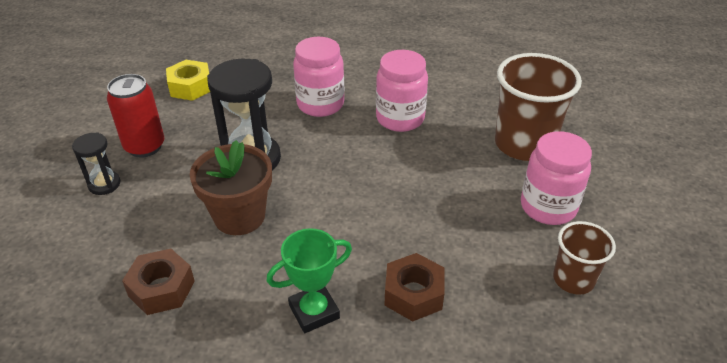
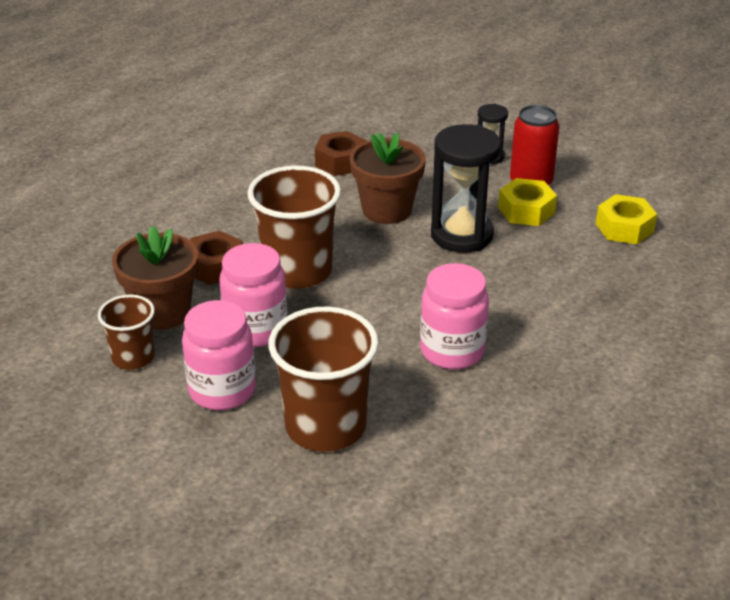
camera: 120 degrees right, 5 degrees down
green trophy [266,228,352,333] -> none
pink jar [293,37,344,117] -> pink jar moved to [220,243,287,347]
none -> brown flower pot [112,226,198,330]
none -> brown cup [247,165,341,289]
none -> yellow nut [498,178,557,226]

